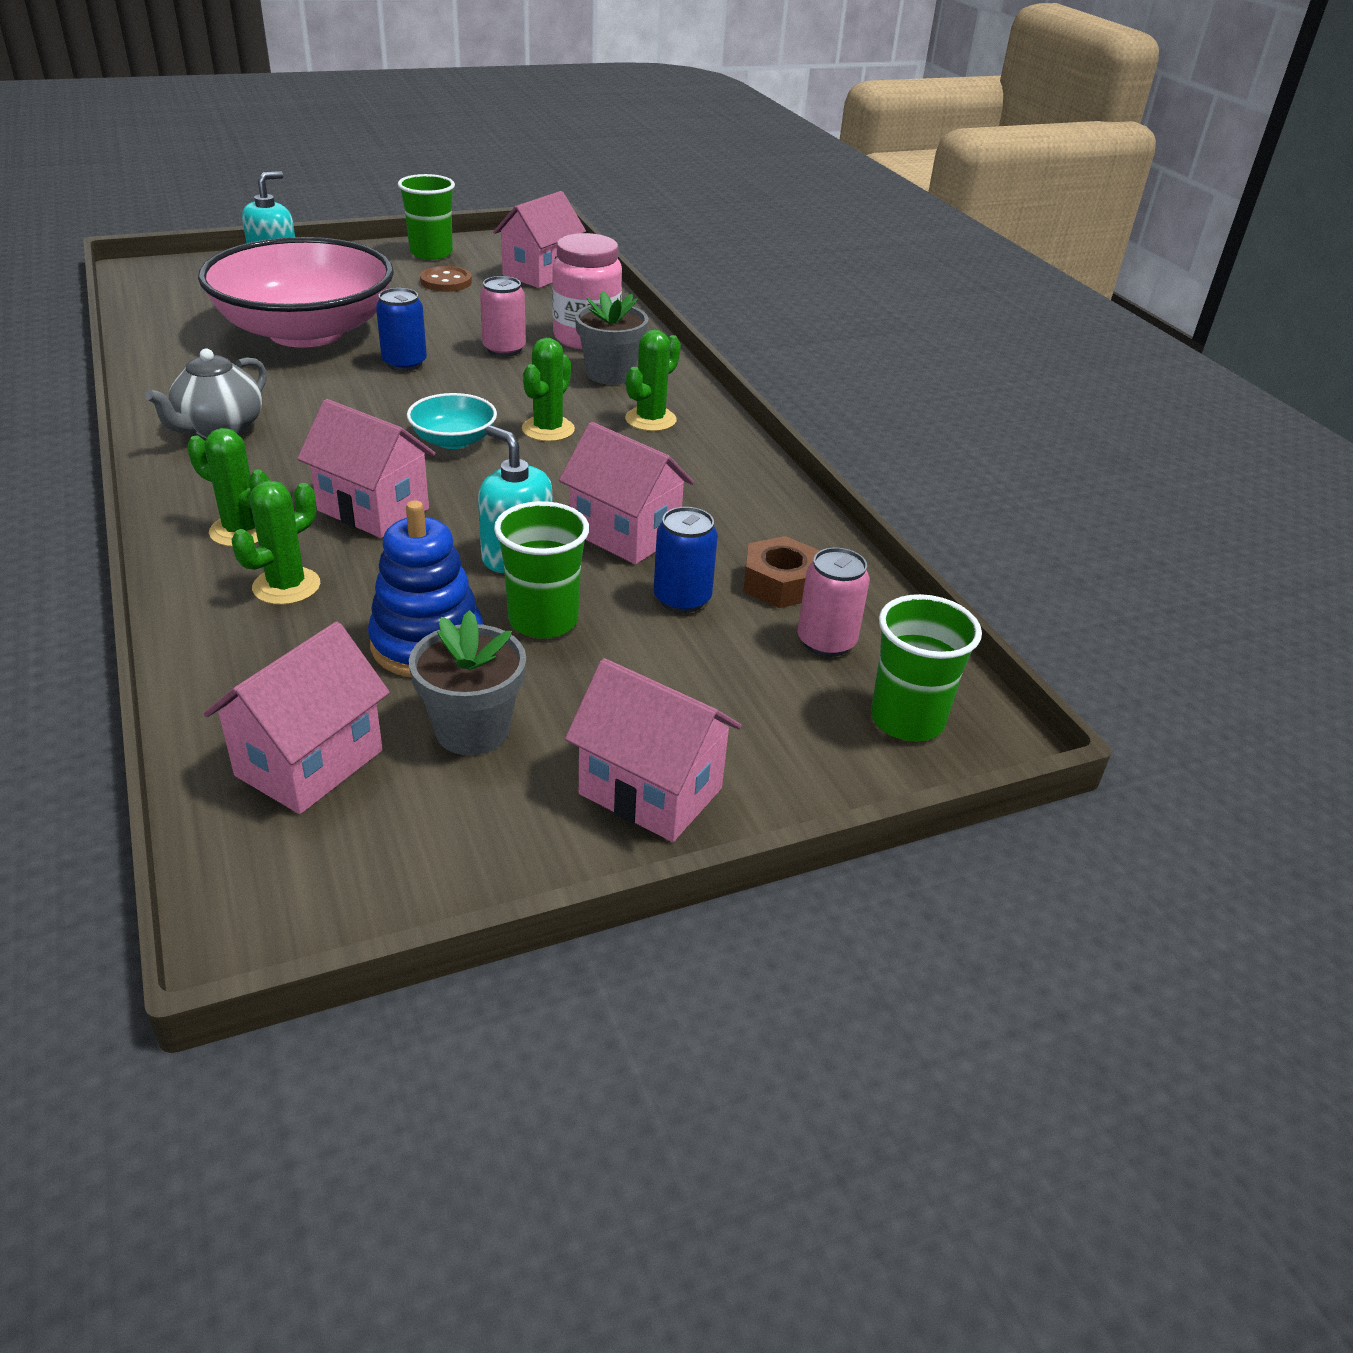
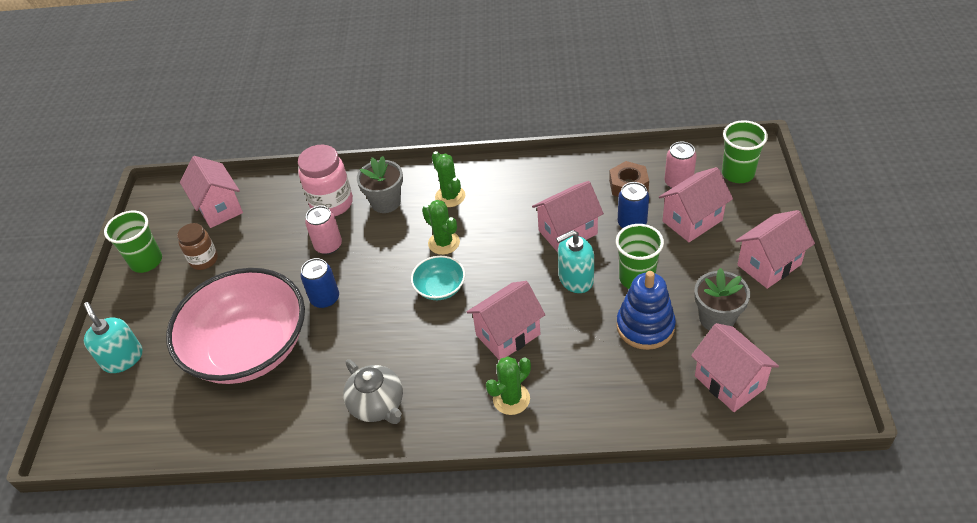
camera: 60 degrees left, 10 degrees up
green cactus [232,480,320,605] -> none
brown button [420,266,472,292] -> brown jar [177,223,218,270]
none -> pink house [659,167,733,242]

